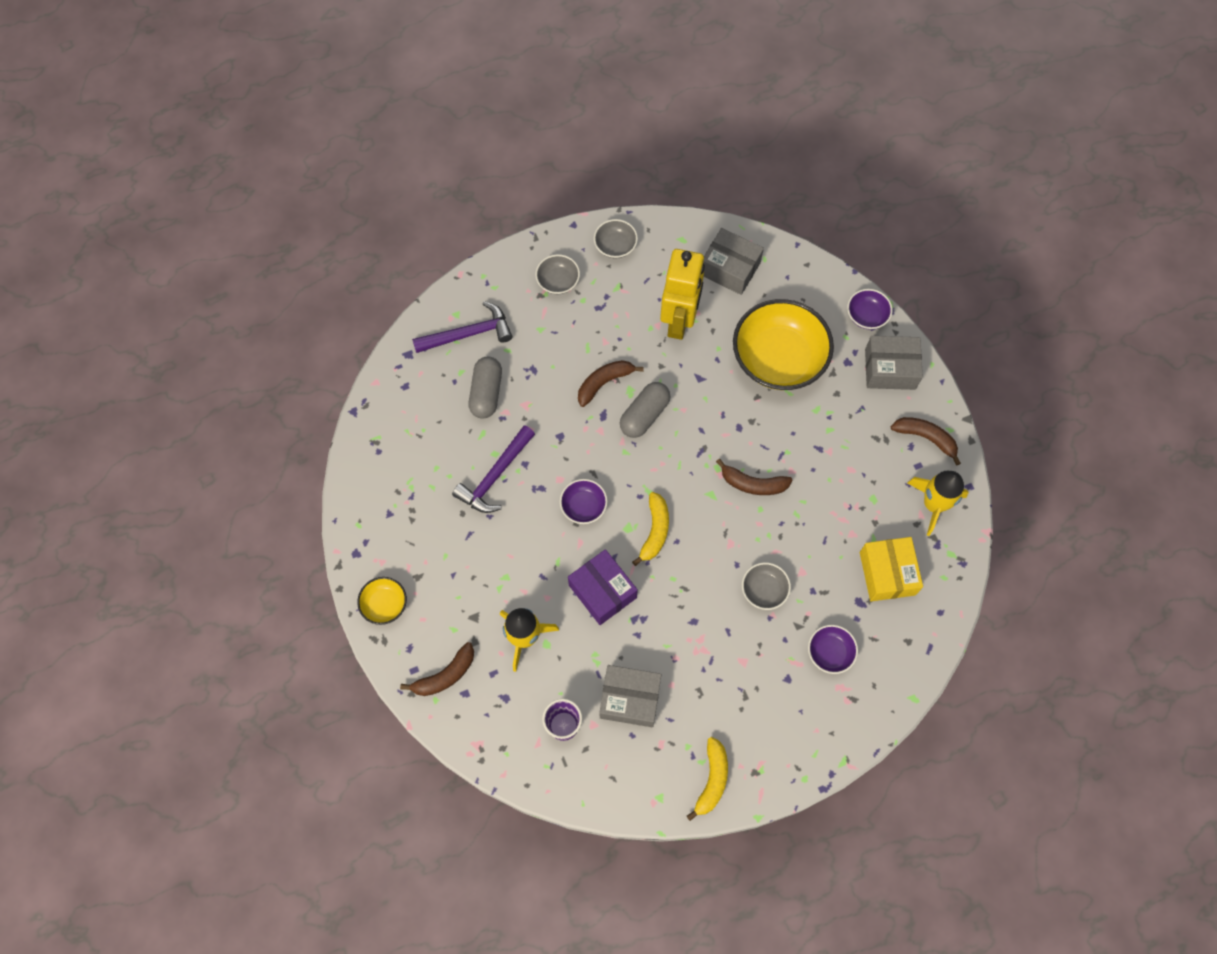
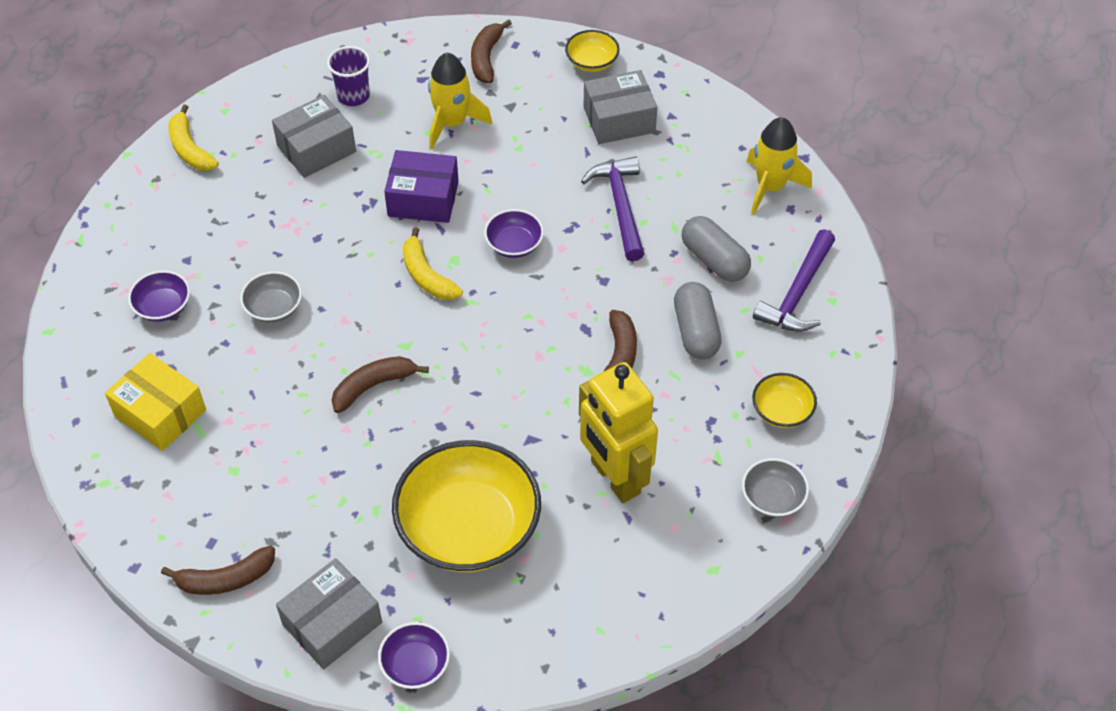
camera: 135 degrees right, 15 degrees down
grey bowl [535,254,580,294] -> yellow bowl [752,373,817,428]
grey capsule [620,382,671,438] -> grey capsule moved to [674,282,722,360]
grey box [703,228,764,295] -> grey box moved to [584,70,657,144]
yellow rocket [908,471,969,536] -> yellow rocket moved to [747,117,812,215]

